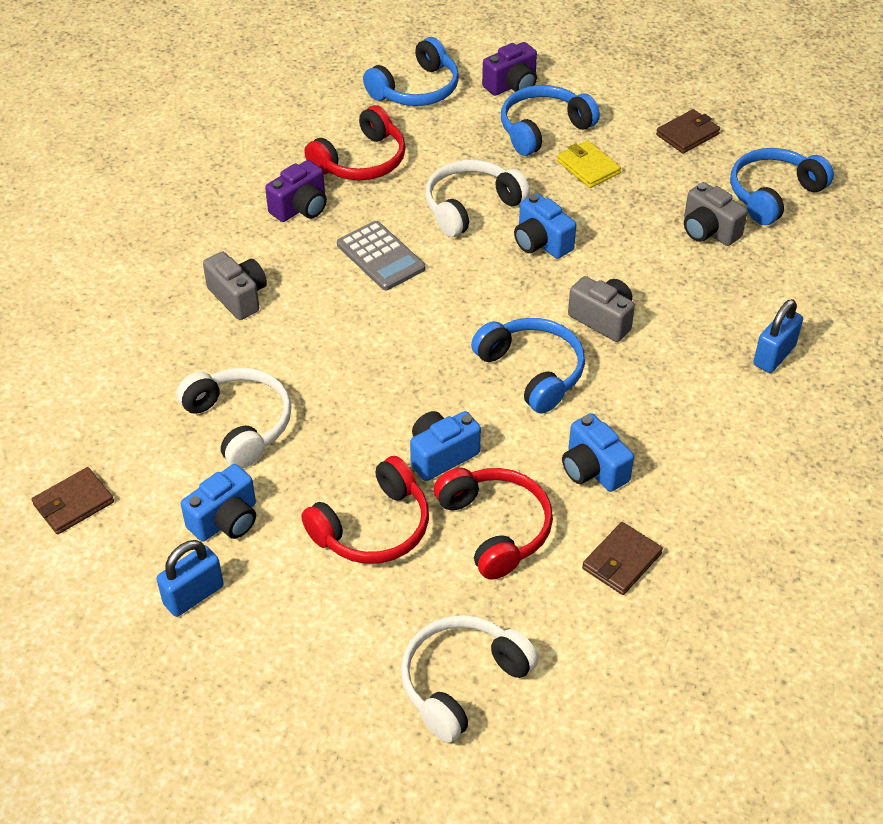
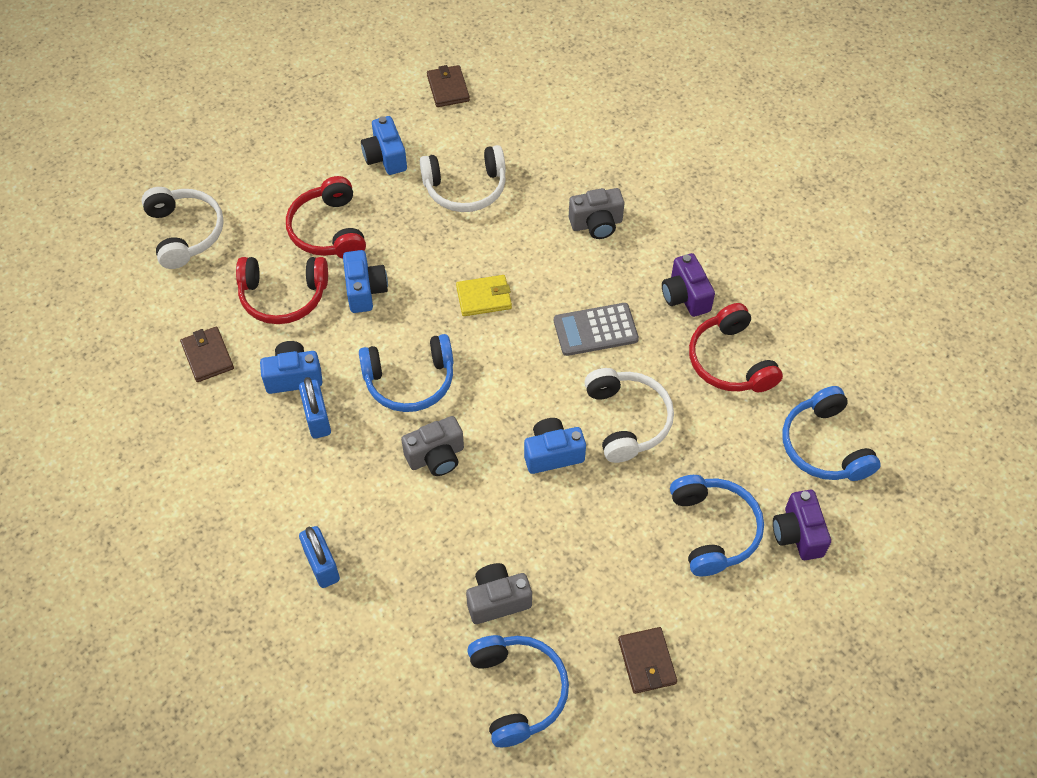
camera: 115 degrees right, 10 degrees up
blue padlock [156,540,224,617] -> blue padlock moved to [299,377,331,439]
yellow wallet [557,140,621,188] -> yellow wallet moved to [456,275,512,316]

